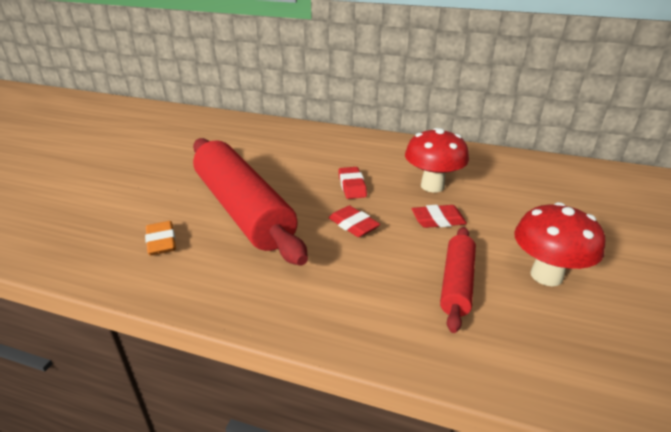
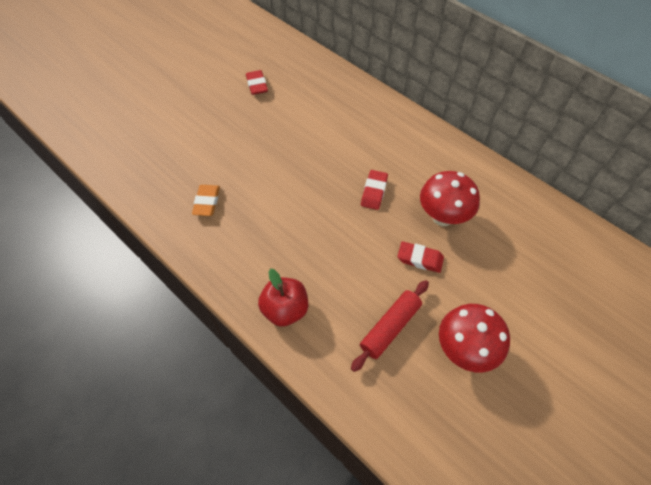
camera: 25 degrees right, 25 degrees up
red rolling pin [193,138,308,266] -> none
red eraser [329,205,380,237] -> red eraser moved to [246,70,268,95]
none -> red apple [258,268,308,327]

